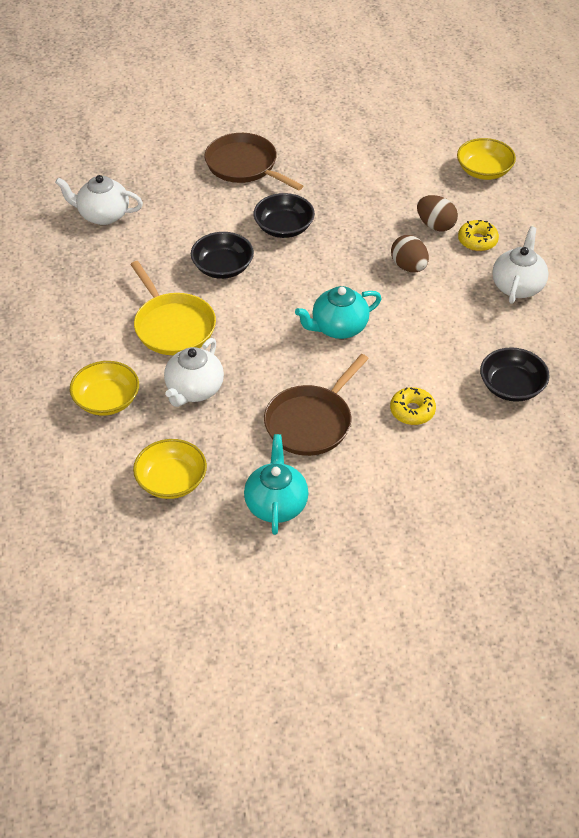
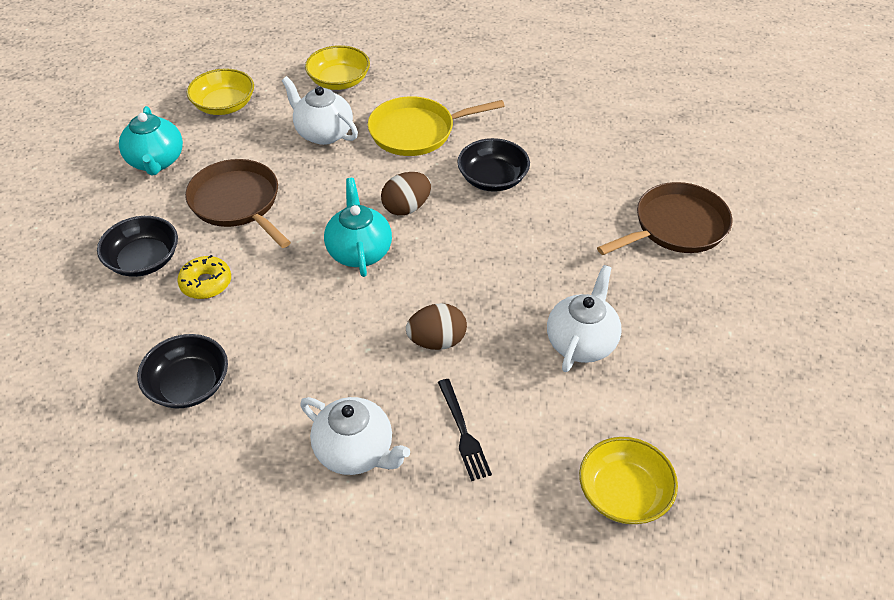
camera: 105 degrees right, 0 degrees up
white teapot [55,175,143,225] -> white teapot moved to [547,265,622,372]
turquoise teapot [244,434,309,535] -> turquoise teapot turned 60 degrees clockwise [119,106,183,176]
black bowl [254,193,315,238] -> black bowl moved to [97,216,178,277]
brown egg [417,195,458,231] -> brown egg moved to [381,172,431,215]
yellow donut [458,220,499,251] -> black fork [438,379,492,481]

